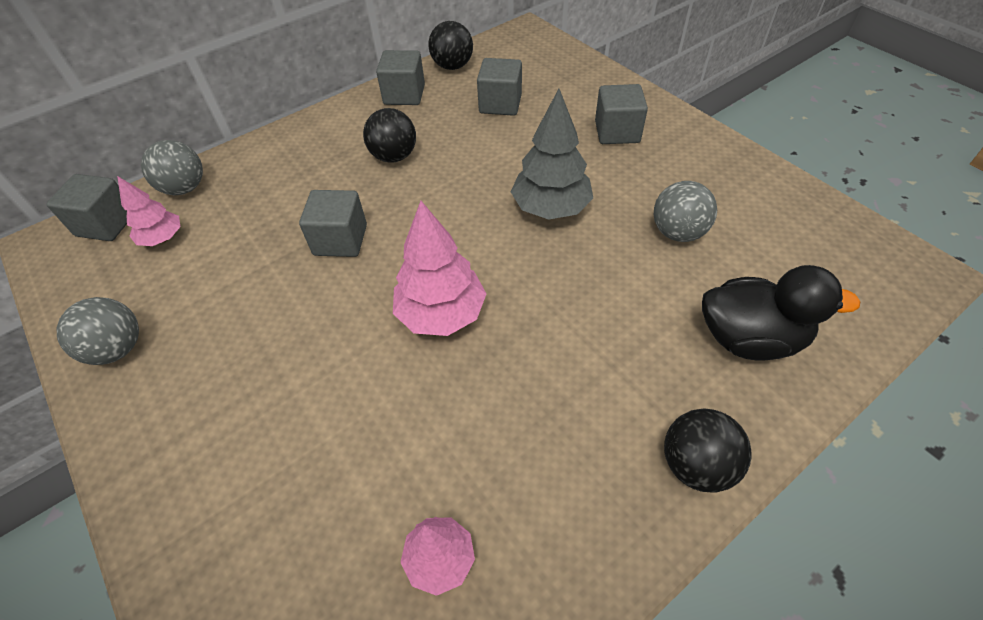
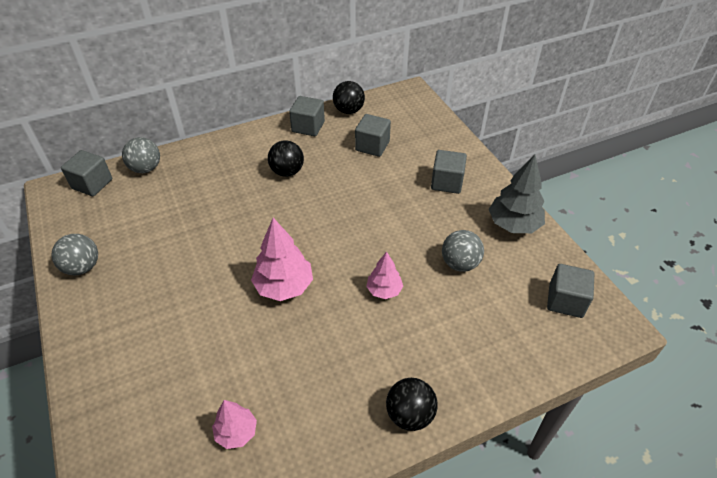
camera: 10 degrees right, 5 degrees down
pink tree [117,176,181,246] -> pink tree moved to [366,252,403,299]
grey cube [299,190,367,257] -> grey cube moved to [547,264,594,318]
grey tree [511,89,593,220] -> grey tree moved to [489,154,545,233]
black duck [702,265,860,361] -> none

